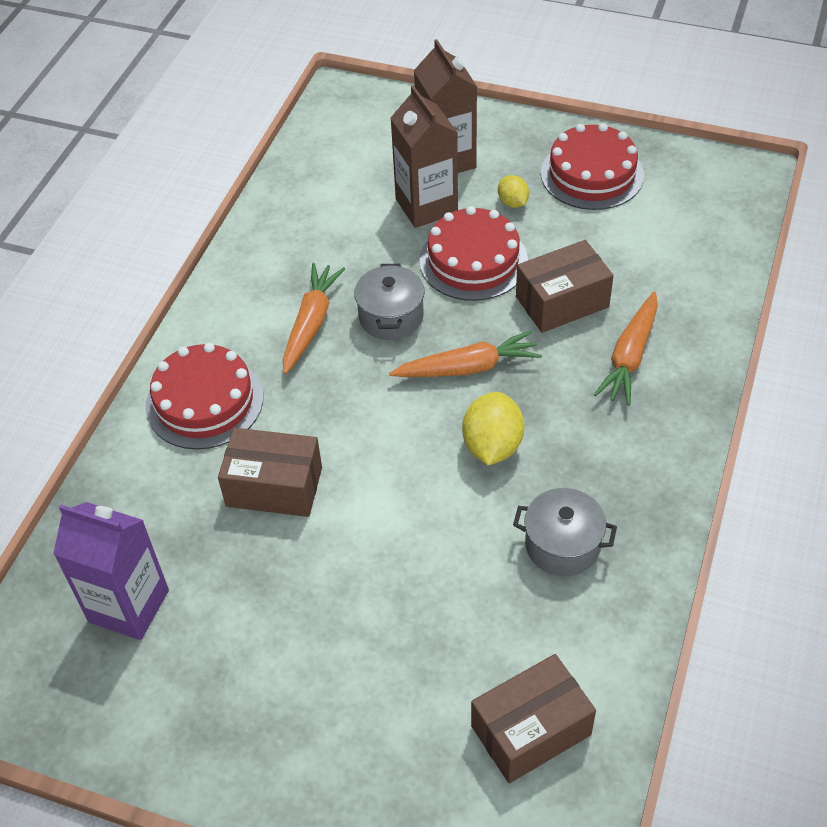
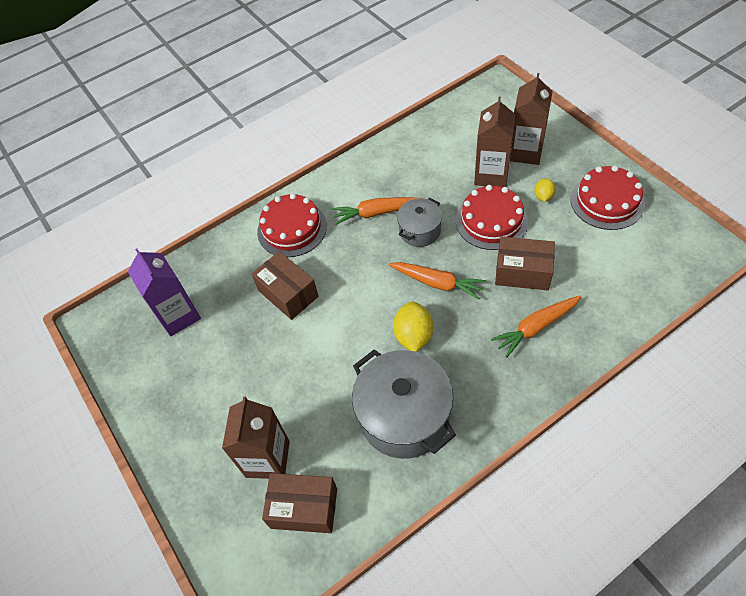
camera: 40 degrees right, 5 degrees up
orange carrot [283,263,345,374] -> orange carrot turned 150 degrees counterclockwise [332,197,423,225]
yellow lemon [462,392,524,465] -> yellow lemon turned 45 degrees counterclockwise [393,301,434,352]
grey pot [513,488,617,576] -> grey pot [352,349,456,459], size x1.83
none -> brown carton [222,396,290,479]

